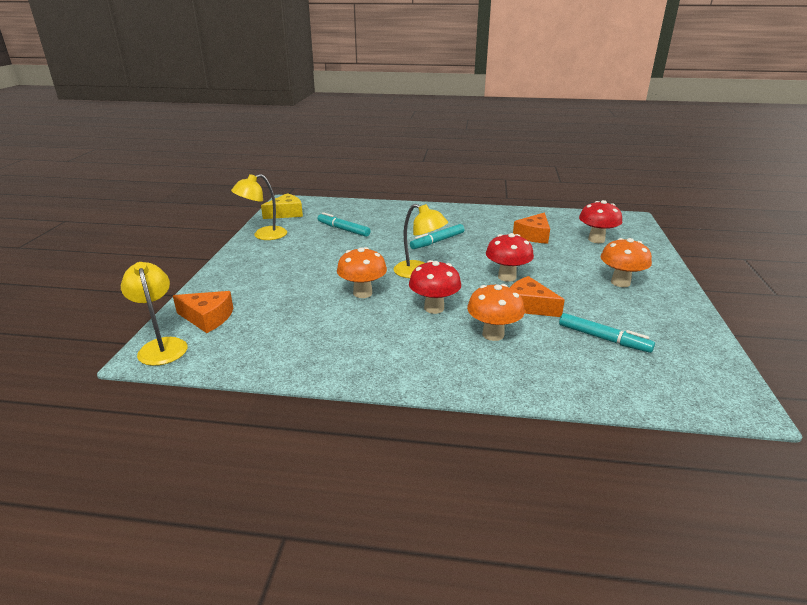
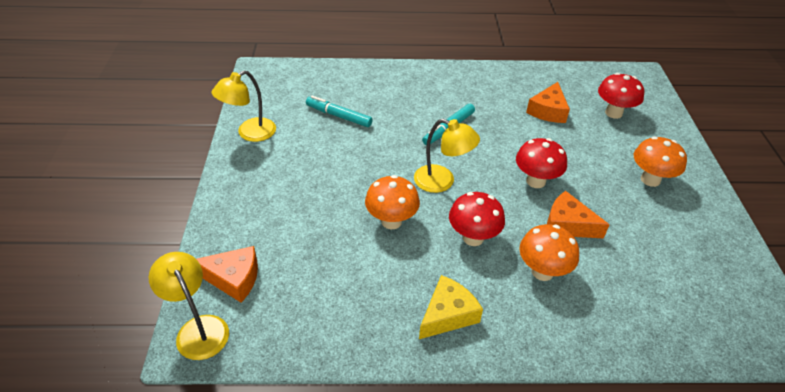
camera: 10 degrees left, 15 degrees up
yellow cheese [261,193,303,219] -> yellow cheese moved to [419,275,483,339]
turquoise marker [559,313,655,353] -> none

